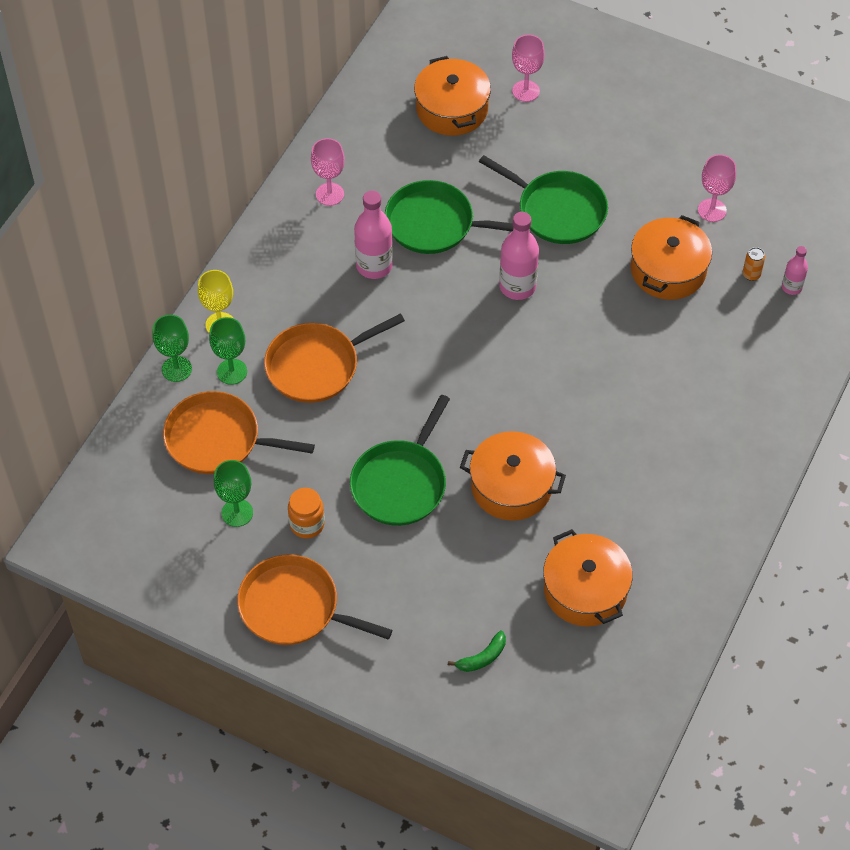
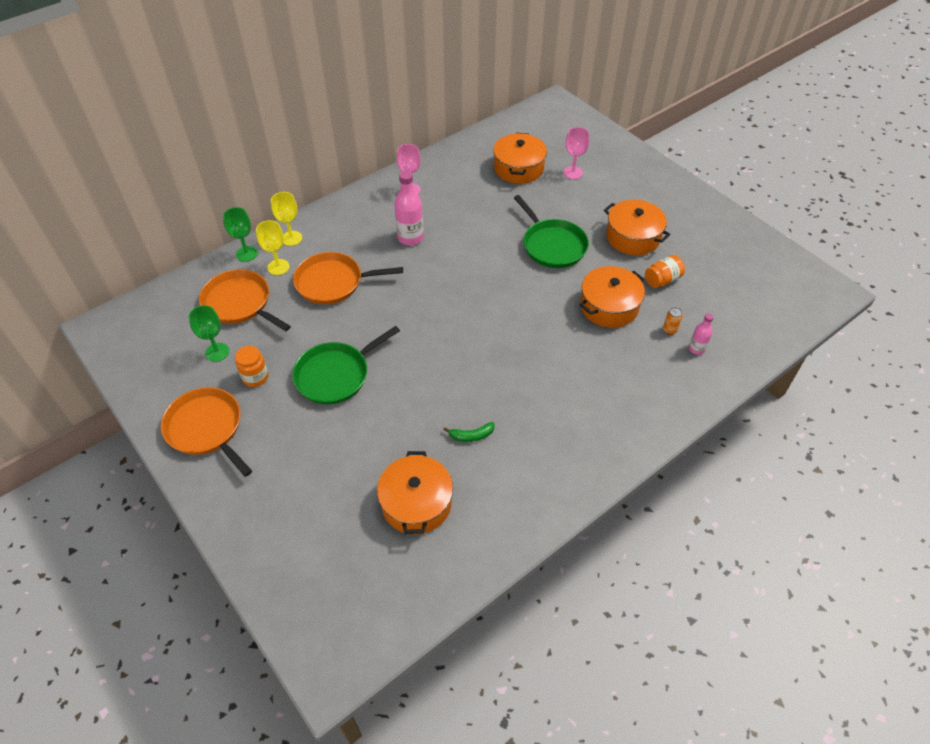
camera: 25 degrees right, 5 degrees down
green goblet [209,317,247,385] -> yellow goblet [256,220,289,275]
green pan [385,180,514,254] -> none
green banana [448,631,506,672] -> green banana moved to [443,422,494,442]
orange pot [460,431,566,521] -> orange pot moved to [604,200,670,255]
pink bottle [499,212,539,300] -> none
pink goblet [698,154,736,222] -> orange jar [645,255,685,288]

